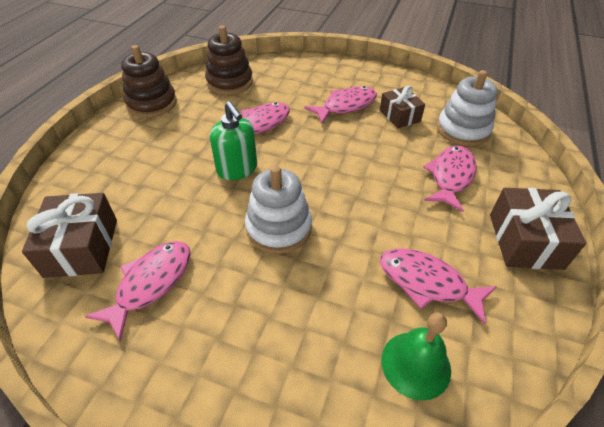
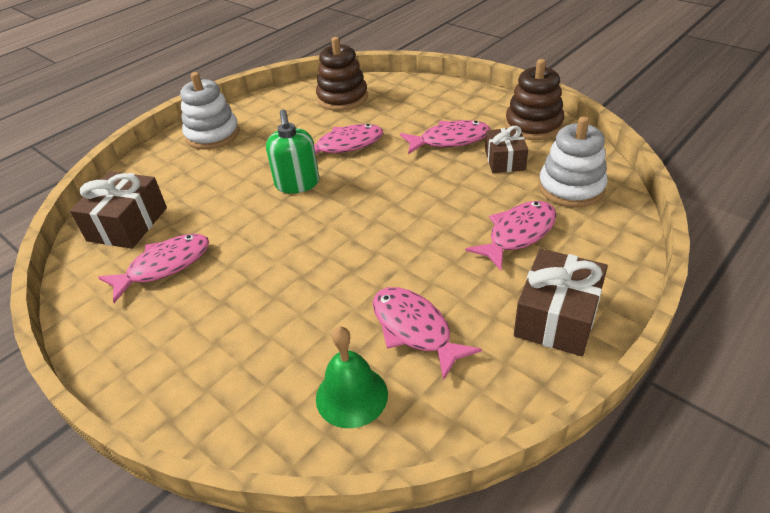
camera: 25 degrees right, 5 degrees down
brown stacking toy [121,45,177,118] -> brown stacking toy moved to [505,59,564,140]
white stacking toy [245,166,312,254] -> white stacking toy moved to [180,72,240,150]

